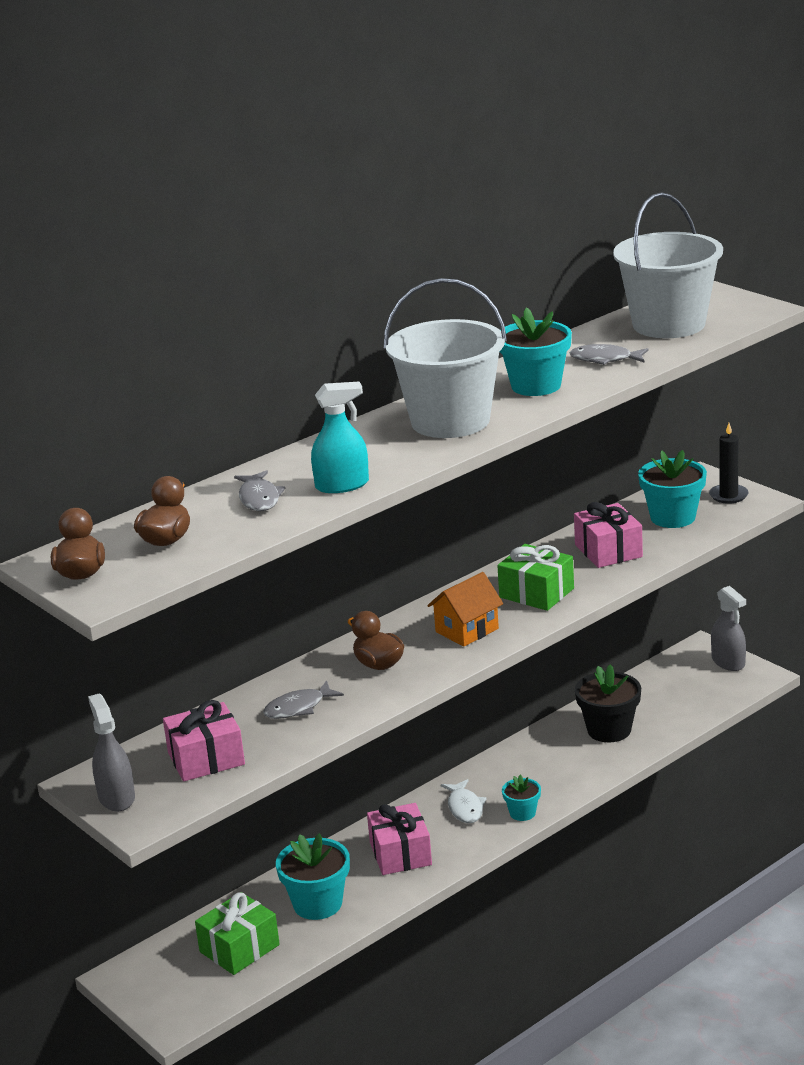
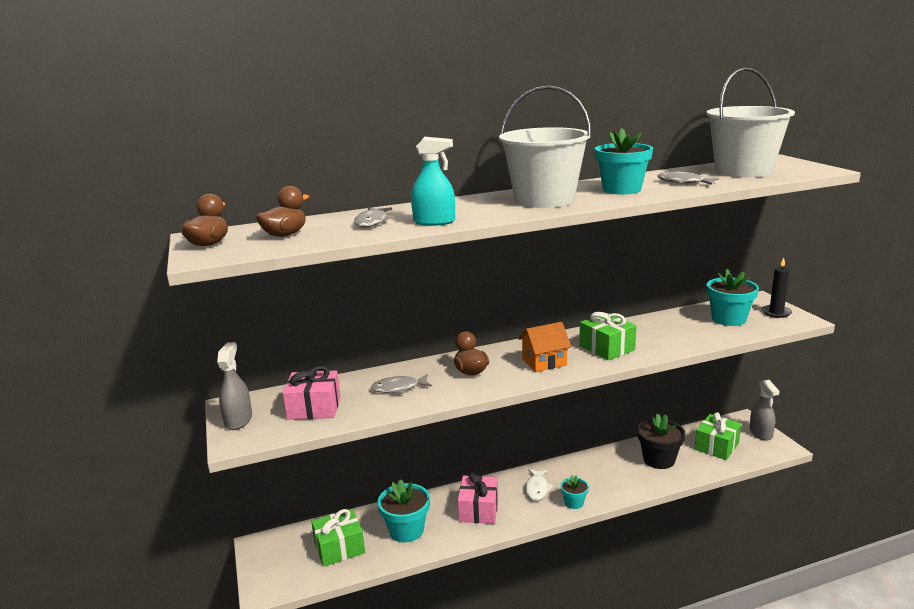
camera: 20 degrees right, 5 degrees down
pink gift [574,502,643,568] -> none
none -> green gift [695,412,741,460]

